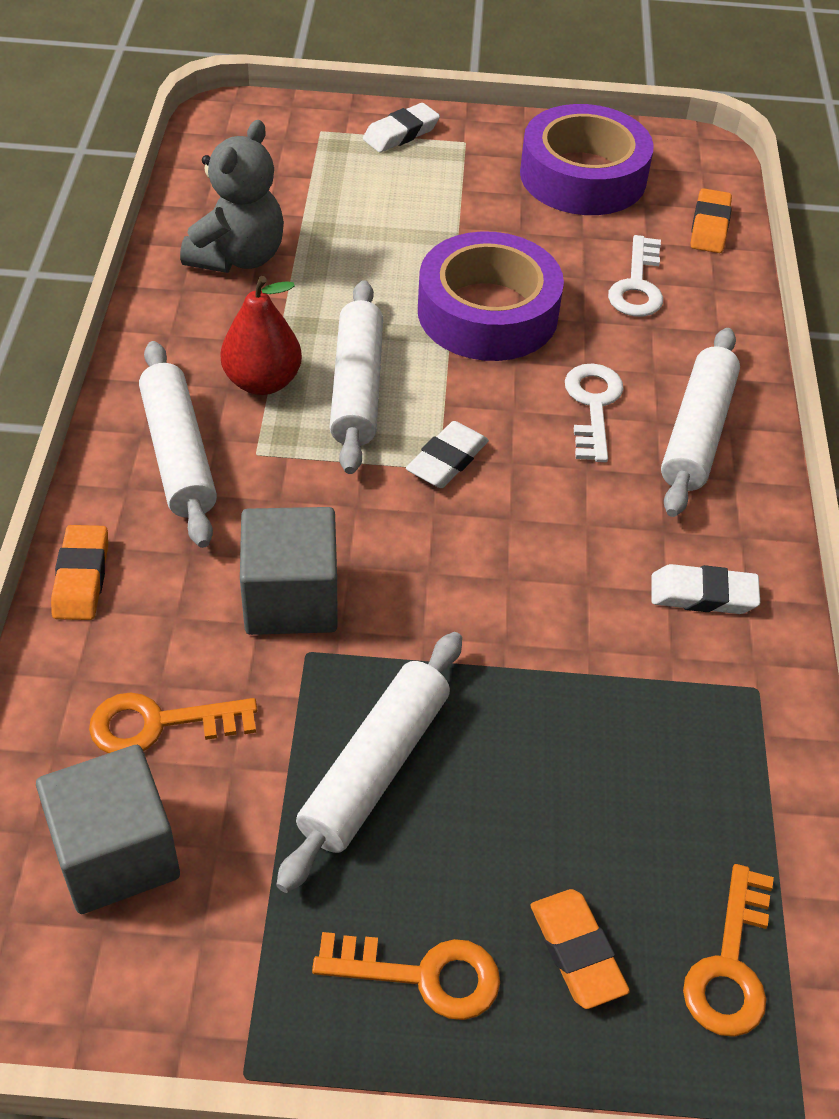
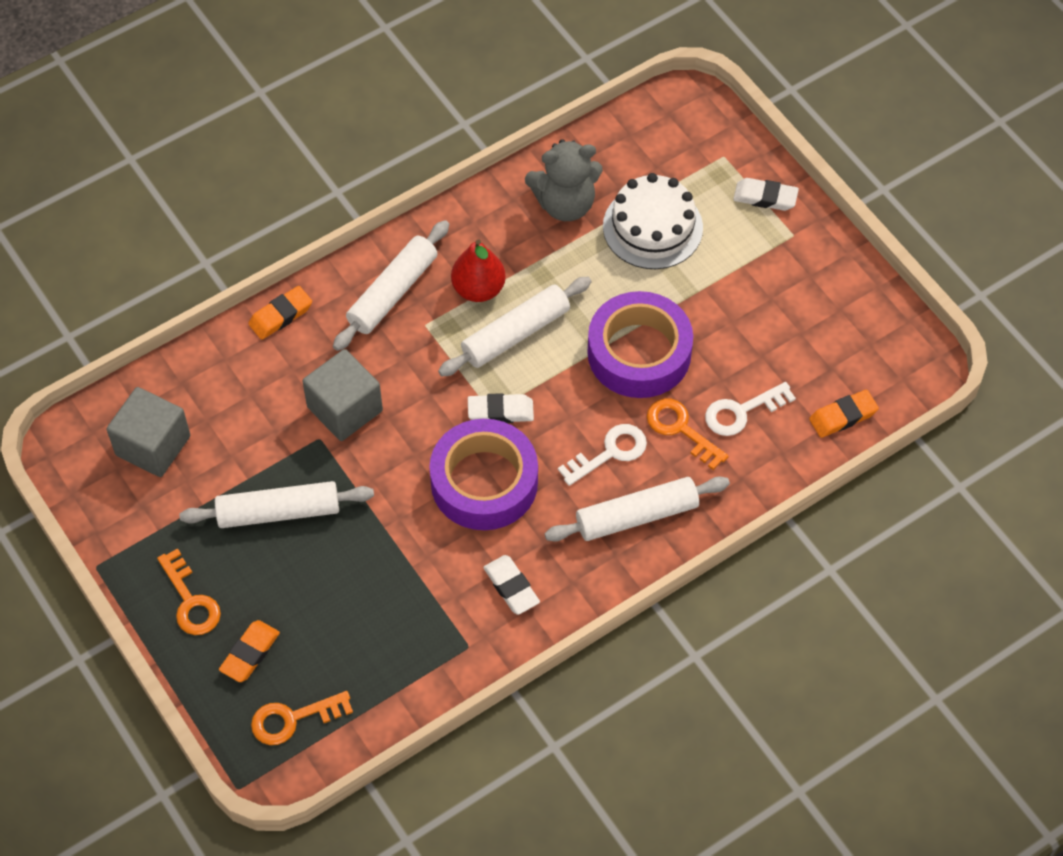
camera: 55 degrees right, 10 degrees up
orange key [89,693,257,753] -> orange key moved to [647,398,729,470]
purple tape [520,104,654,215] -> purple tape moved to [429,419,538,530]
none -> white cake [603,173,703,269]

